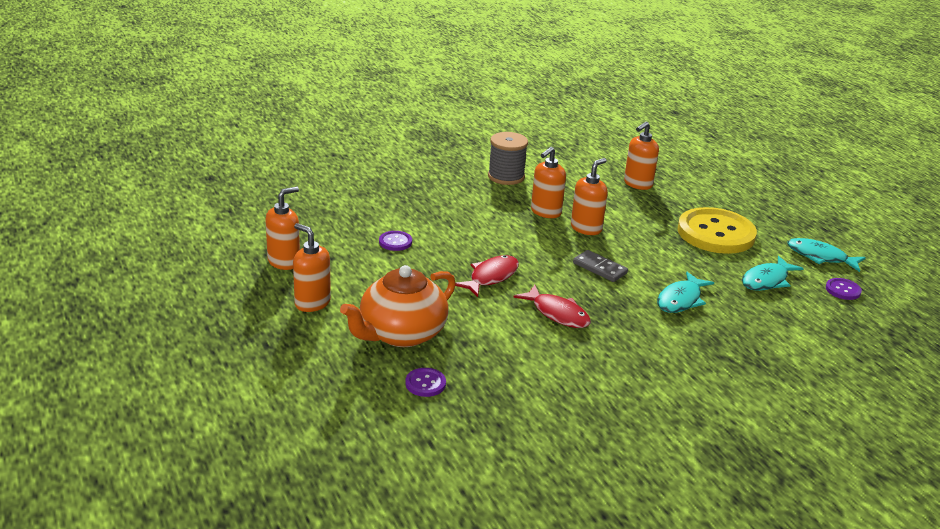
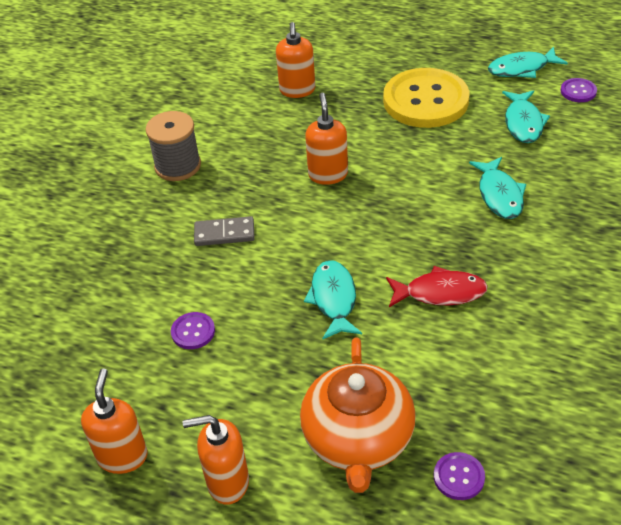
camera: 40 degrees left, 15 degrees up
red fish [455,255,519,297] -> turquoise fish [304,260,362,340]
orange soap dispenser [531,147,566,218] -> none
grey domino [573,250,628,282] -> grey domino moved to [194,216,255,246]

